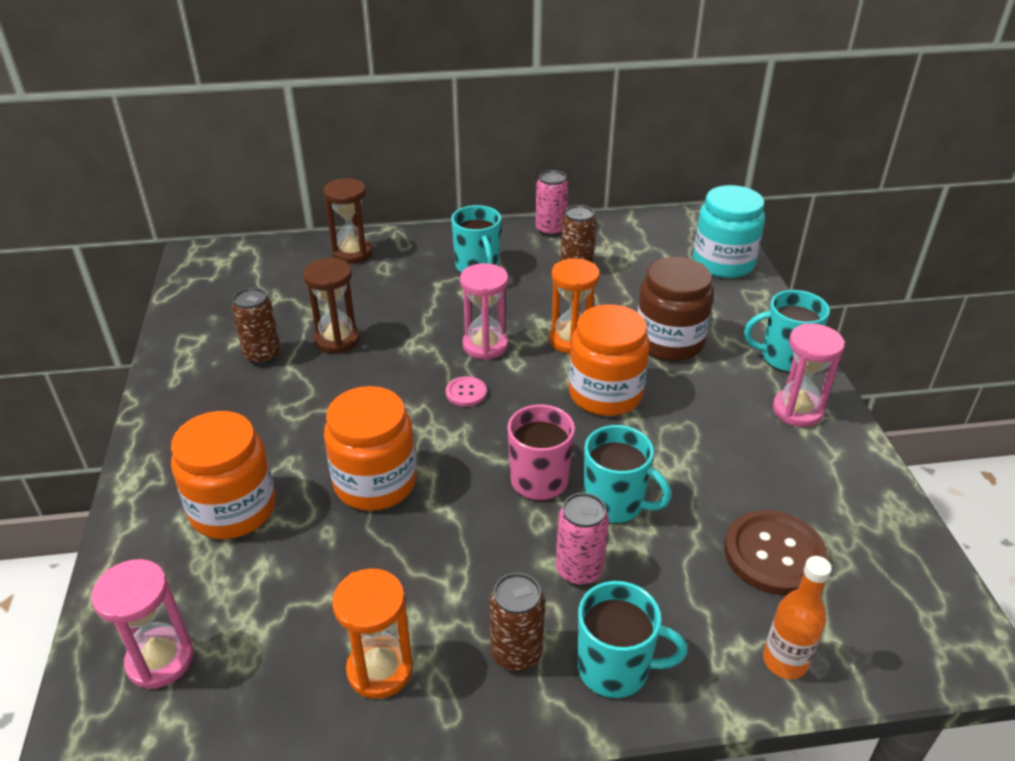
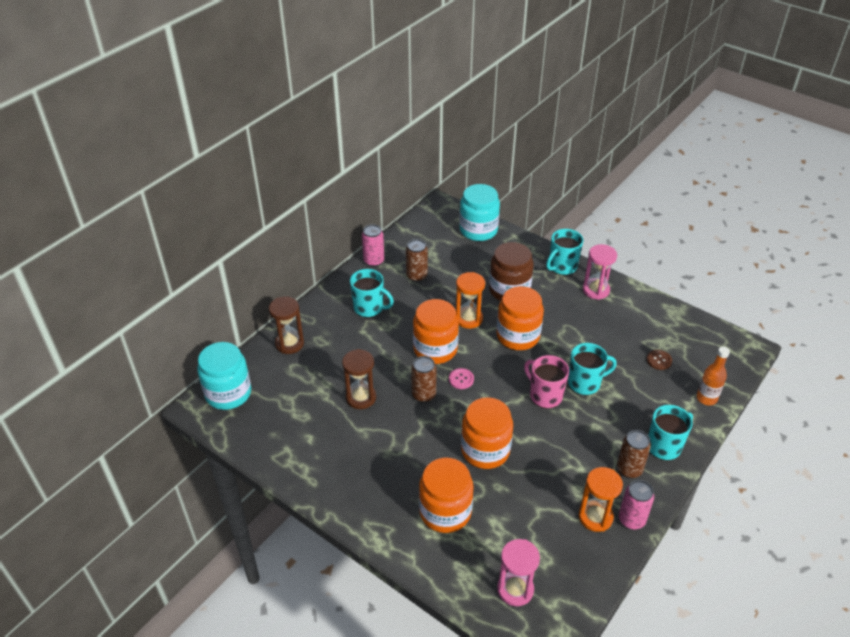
camera: 45 degrees left, 5 degrees up
brown can [232,288,281,365] -> brown can moved to [411,356,437,403]
pink hourglass [460,263,508,360] -> orange jar [413,299,459,364]
pink can [556,493,609,586] -> pink can moved to [619,480,654,530]
brown button [724,510,828,595] -> brown button [647,350,672,370], size x0.50
none -> turquoise jar [197,342,251,410]

